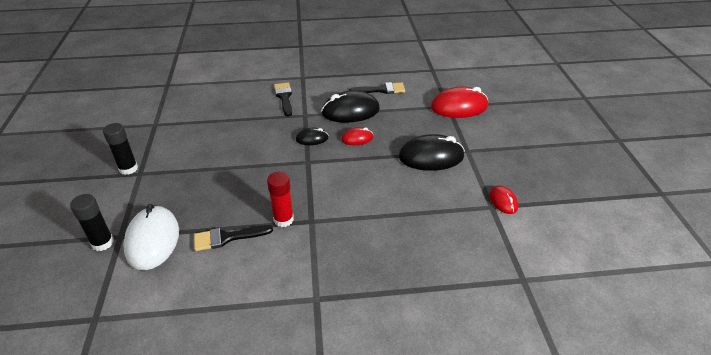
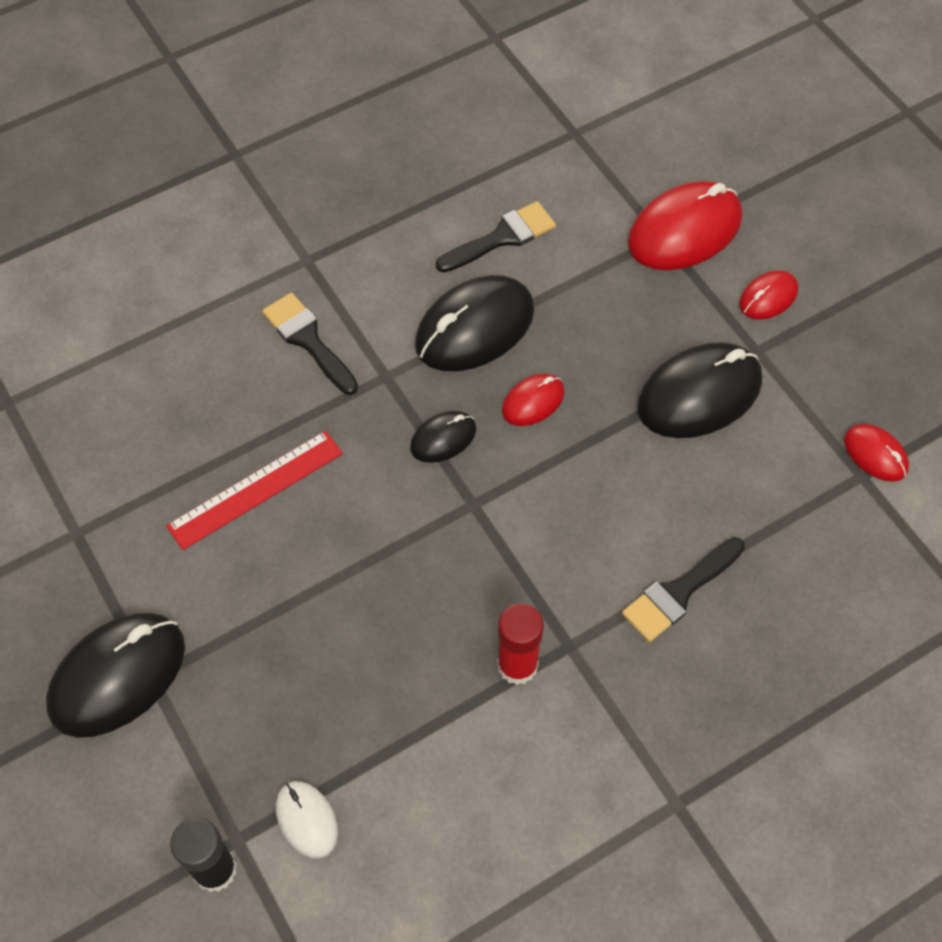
camera: 25 degrees left, 20 degrees up
black glue stick [103,123,138,175] -> black mouse [46,613,185,738]
white mouse [123,204,179,270] -> white mouse [276,781,338,858], size x0.52
black brush [194,225,273,251] -> black brush moved to [622,537,745,642]
none -> red ruler [166,431,343,550]
none -> red mouse [739,270,798,320]

